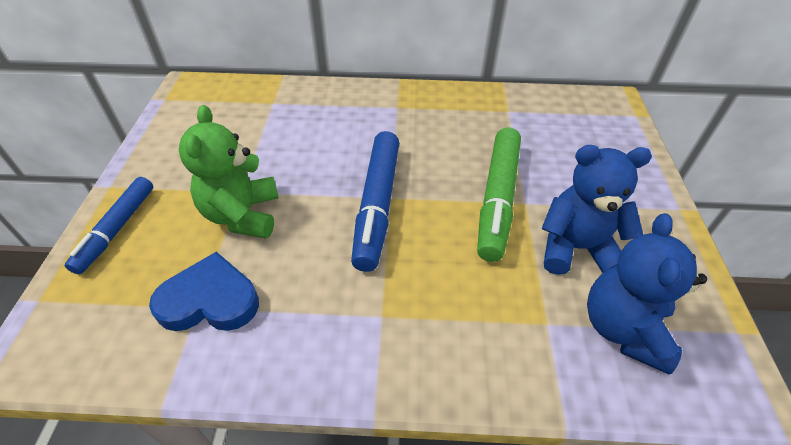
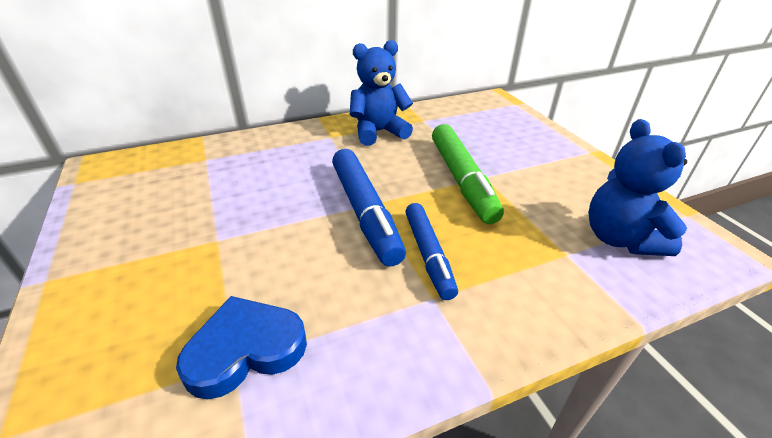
camera: 25 degrees left, 10 degrees down
blue marker [65,177,153,274] -> blue marker moved to [405,203,458,300]
green teddy bear [179,105,279,239] -> none
blue teddy bear [542,145,652,275] -> blue teddy bear moved to [350,40,413,146]

